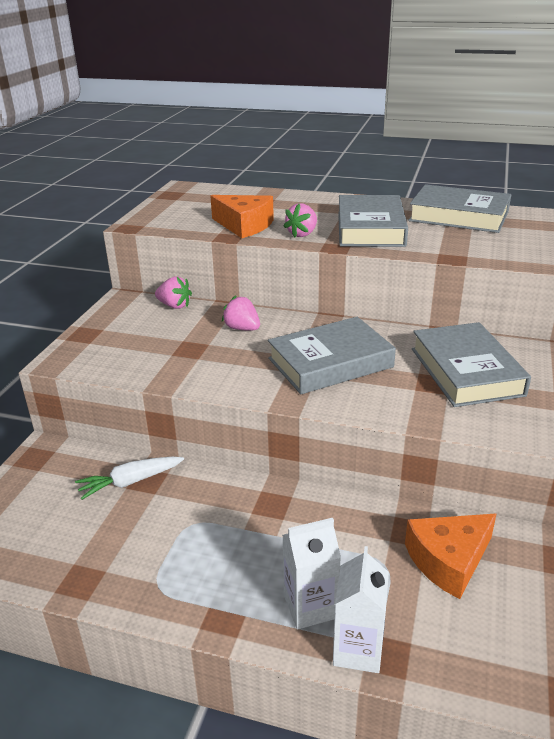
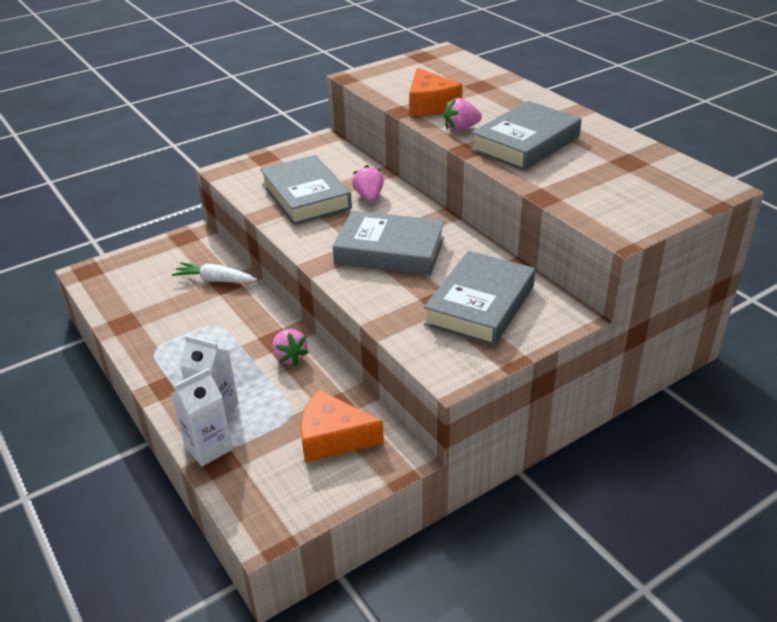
camera: 40 degrees right, 5 degrees up
pink strawberry [155,276,192,309] -> pink strawberry moved to [272,329,309,365]
grey book [408,184,511,233] -> grey book moved to [260,155,352,225]

